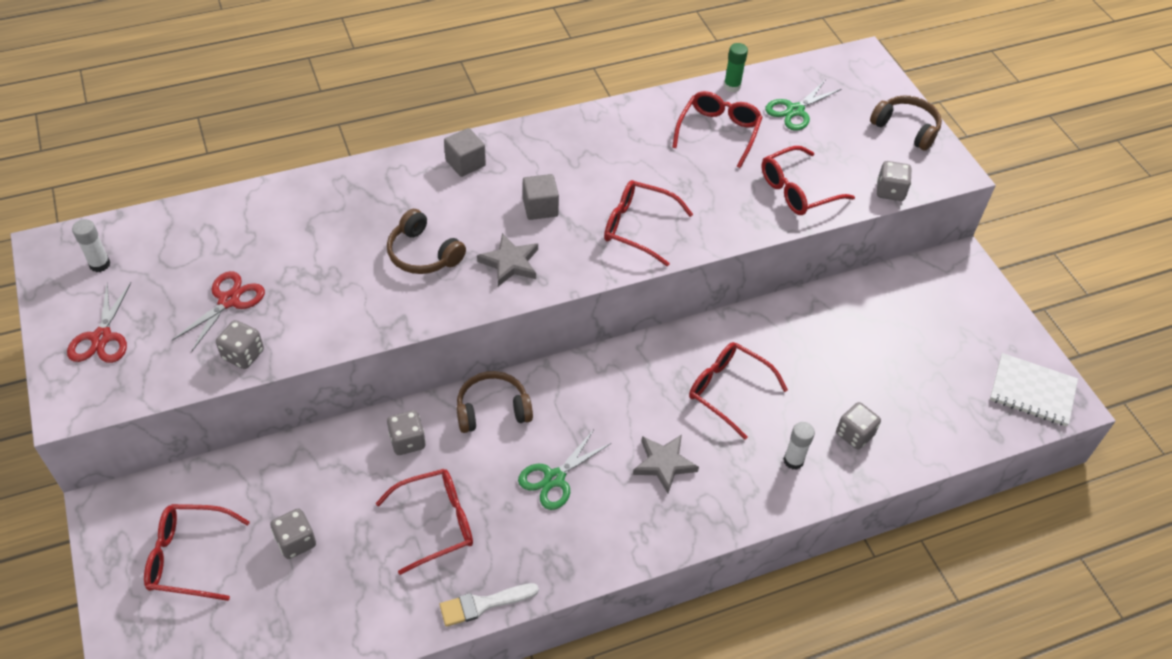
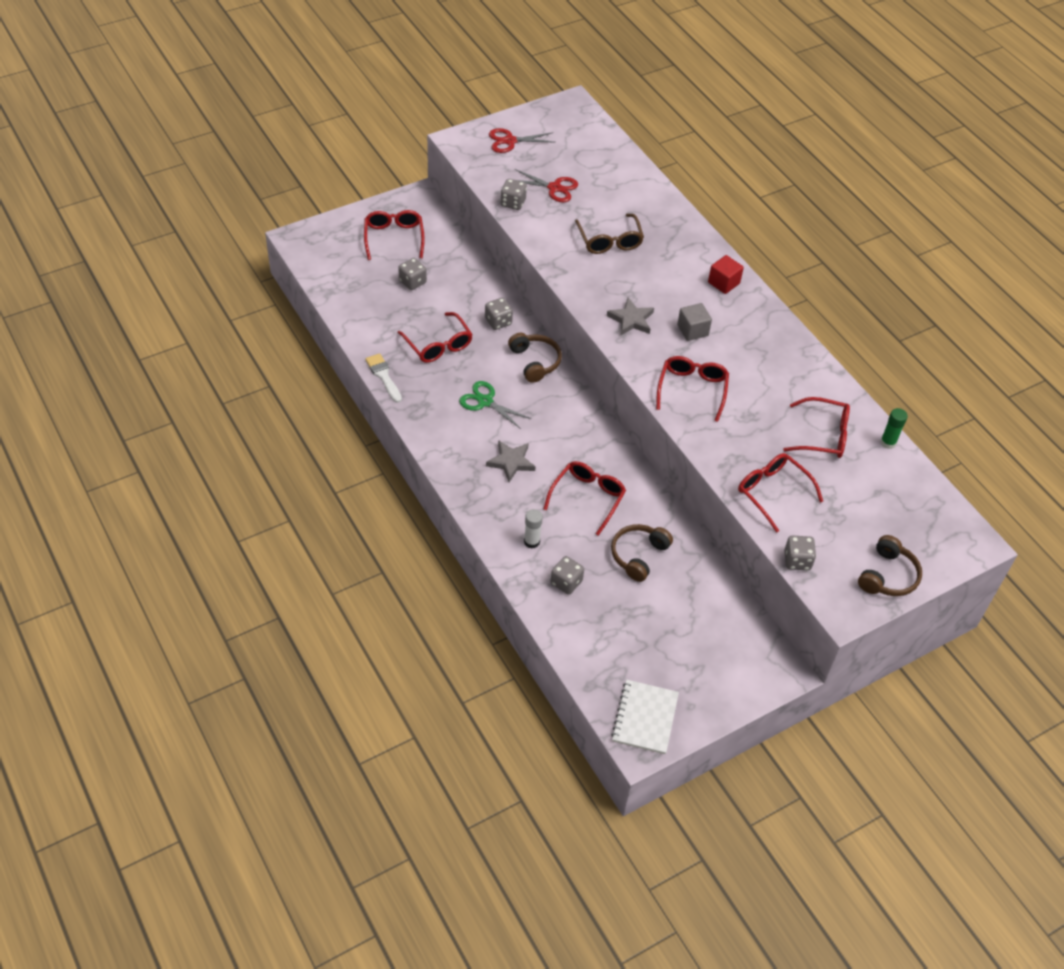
camera: 80 degrees right, 0 degrees up
white glue stick [72,219,110,272] -> none
brown headphones [387,209,466,274] -> brown headphones moved to [611,524,673,582]
grey cube [444,128,486,177] -> red cube [708,255,744,294]
green scissors [765,81,841,131] -> none
none -> brown glasses [575,214,644,254]

